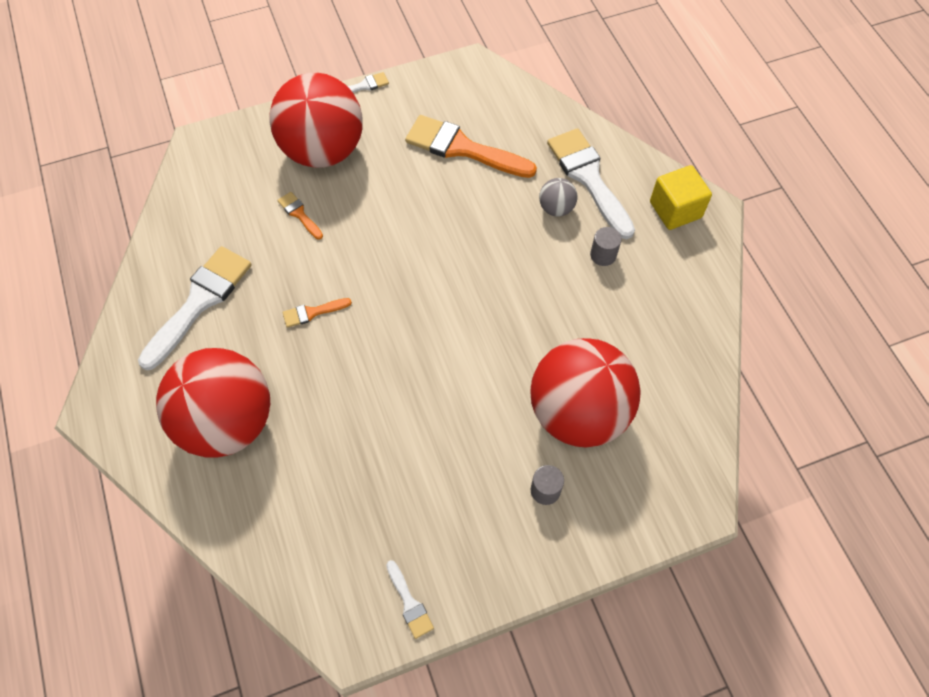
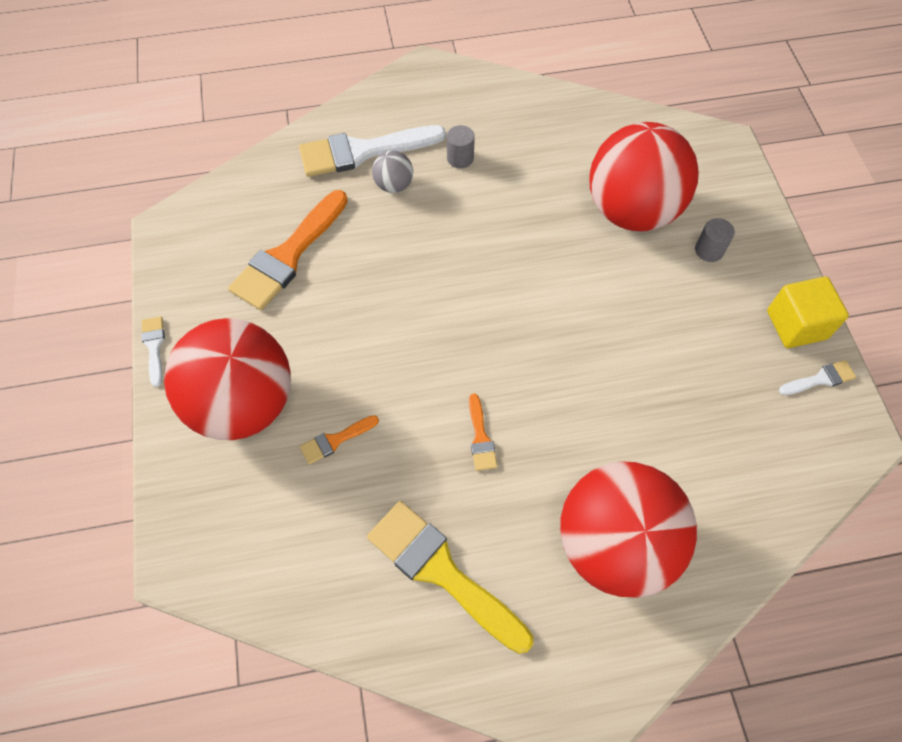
camera: 80 degrees left, 0 degrees up
white brush [138,246,252,370] -> yellow brush [367,501,533,654]
yellow cube [650,165,712,230] -> yellow cube moved to [767,277,849,348]

